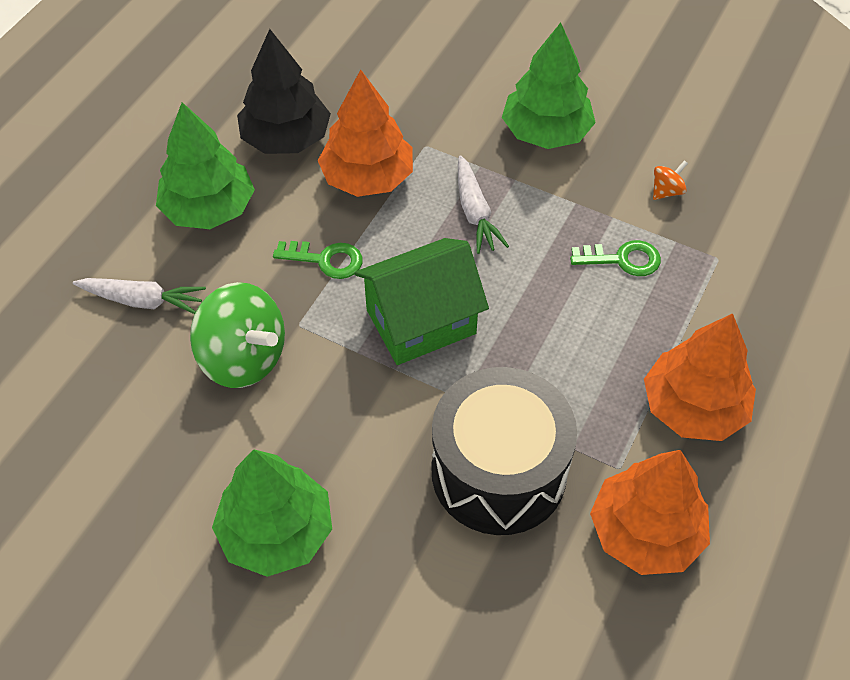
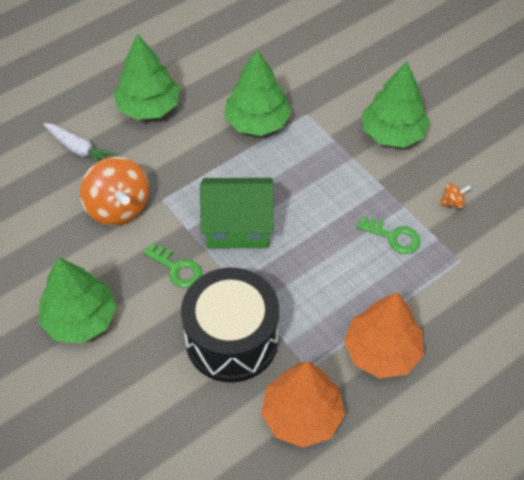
camera: 25 degrees right, 0 degrees up
green spinning top [190,282,285,388] -> orange spinning top [80,157,149,226]
black tree [237,29,331,154] -> none
green key [273,241,363,279] -> green key moved to [143,243,202,288]
orange tree [318,70,413,197] -> green tree [224,50,292,136]
white carrot [458,155,509,254] -> none

